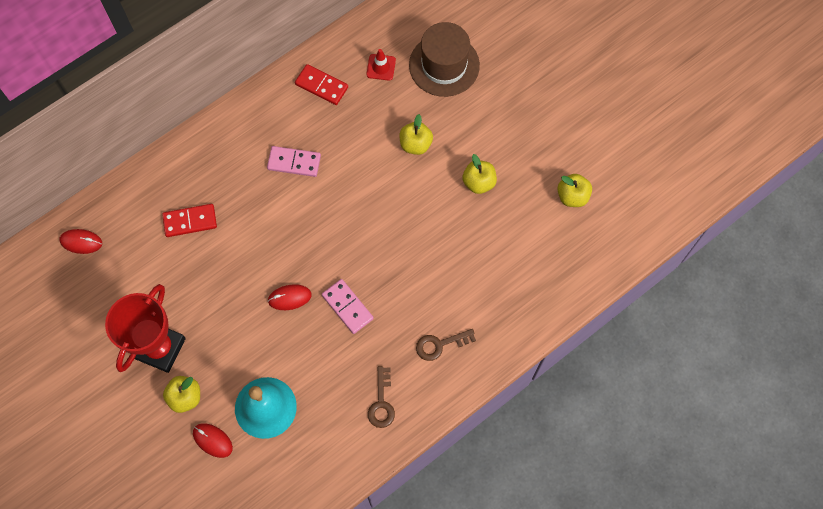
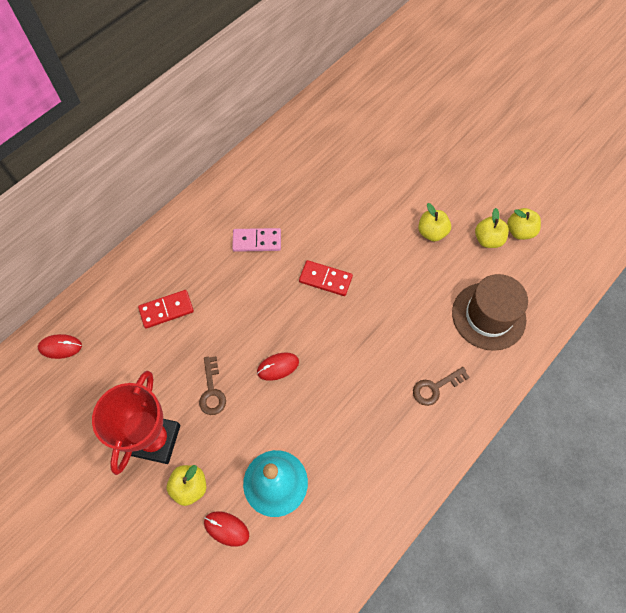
camera: 10 degrees left, 5 degrees down
red domino [295,64,348,105] -> red domino moved to [299,260,353,296]
pink domino [322,279,374,334] -> none
red traffic cone [366,49,396,81] -> none
brown key [368,366,395,428] -> brown key moved to [199,356,226,415]
yellow apple [399,114,433,155] -> yellow apple moved to [475,208,509,248]
brown hat [409,22,480,97] -> brown hat moved to [452,274,528,351]

